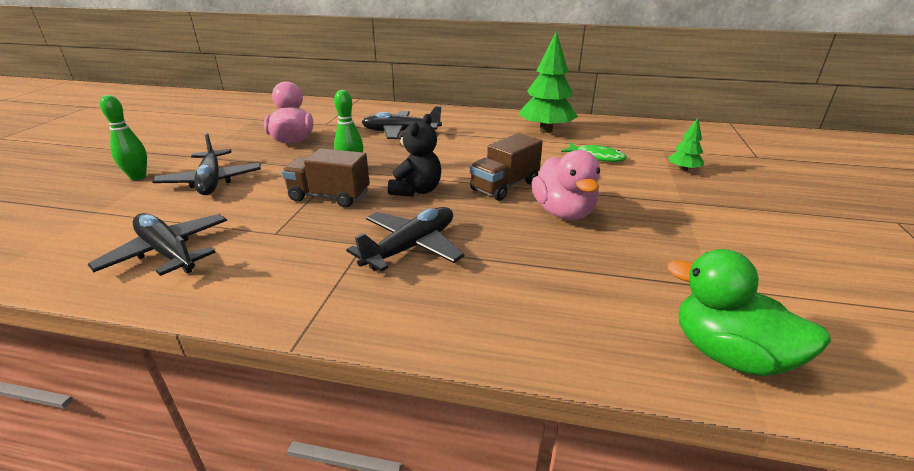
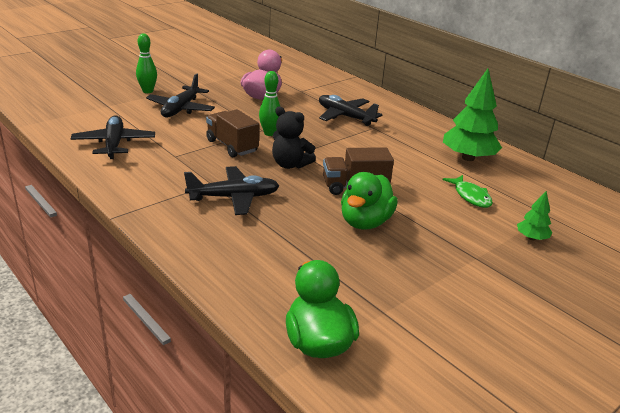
camera: 35 degrees right, 0 degrees up
black teddy bear [388,114,441,197] -> black teddy bear turned 60 degrees clockwise [272,106,316,169]
pink duck [532,150,600,220] -> green duck [341,172,398,230]

